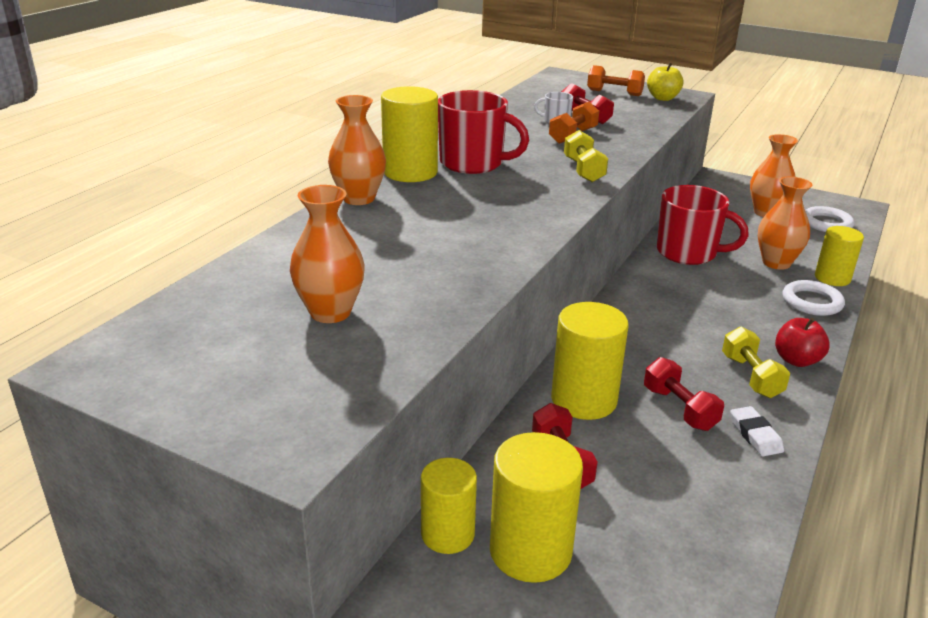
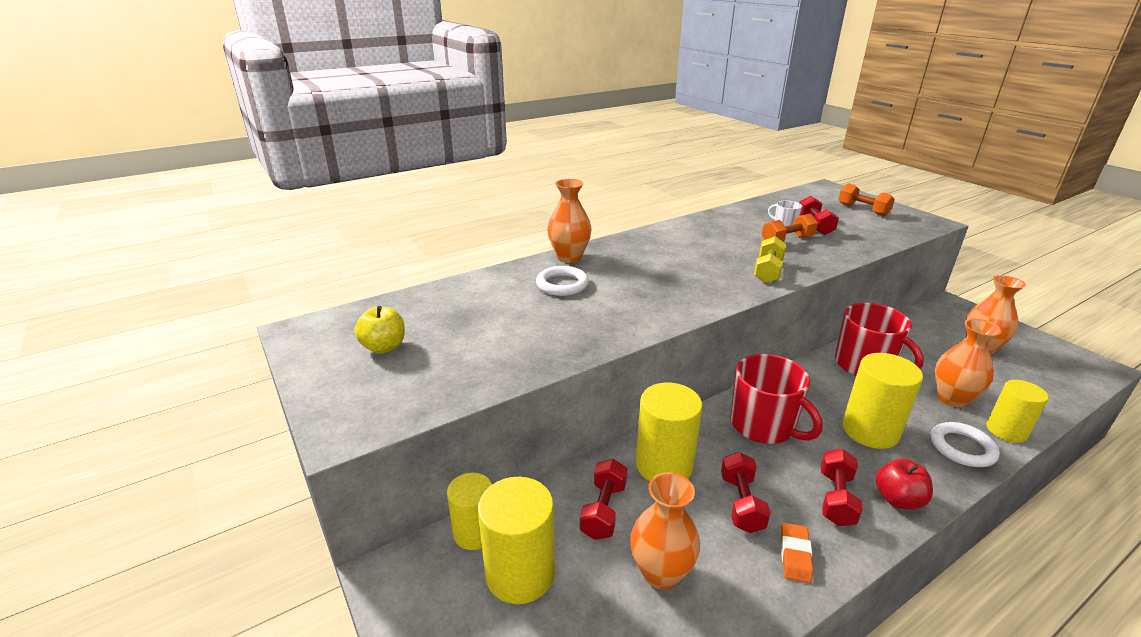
camera: 30 degrees right, 0 degrees up
orange vase [290,185,365,323] -> orange vase moved to [630,472,700,590]
yellow cylinder [381,86,438,182] -> yellow cylinder moved to [842,353,923,449]
red mug [438,90,529,174] -> red mug moved to [730,354,823,444]
yellow apple [647,62,684,101] -> yellow apple moved to [355,306,405,354]
yellow dumbbell [722,326,790,398] -> red dumbbell [821,449,863,526]
white eraser [730,406,784,456] -> orange eraser [781,523,813,583]
white ring [805,206,855,232] -> white ring moved to [536,266,589,296]

